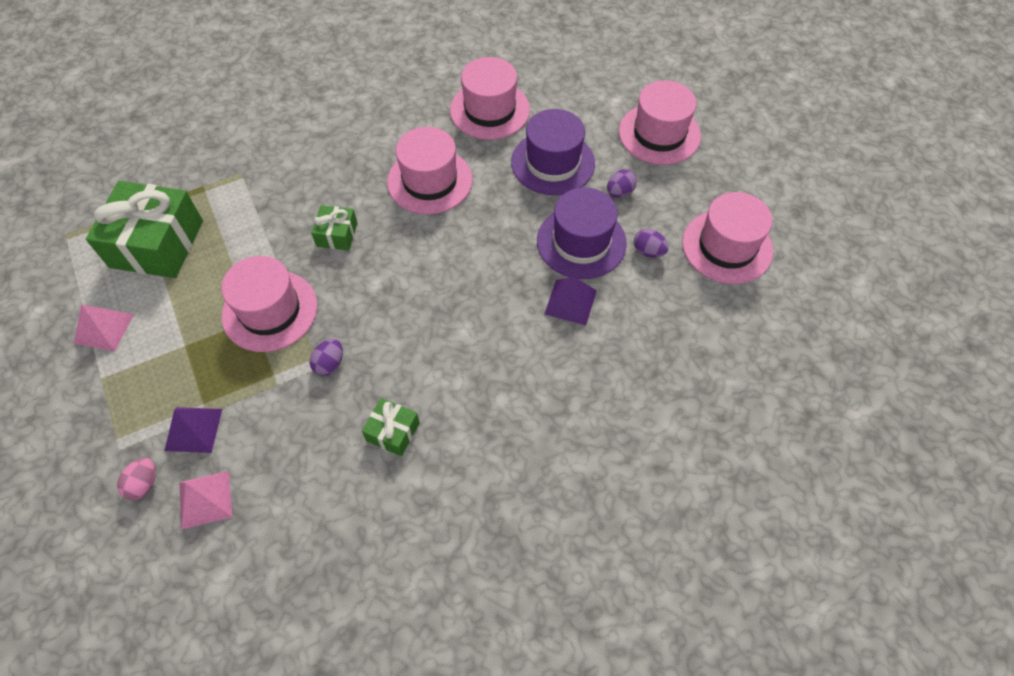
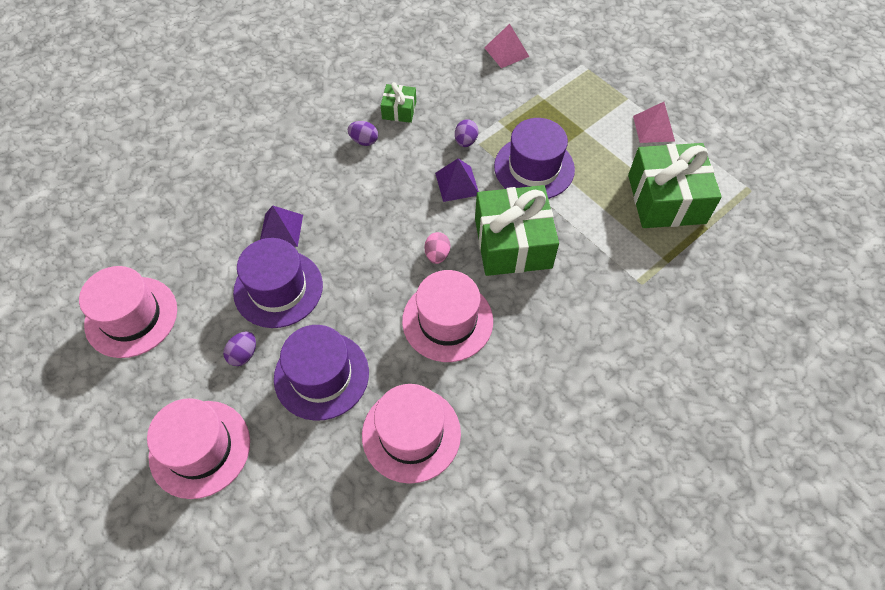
camera: 165 degrees right, 0 degrees up
pink egg [117,458,156,500] -> pink egg moved to [425,232,450,264]
purple pyramid [164,407,222,453] -> purple pyramid moved to [435,158,479,202]
pink hat [221,256,317,352] -> purple hat [494,118,575,199]
green gift [311,205,357,250] -> green gift [475,185,559,276], size x2.07
purple egg [634,229,669,258] -> purple egg moved to [348,121,378,146]

